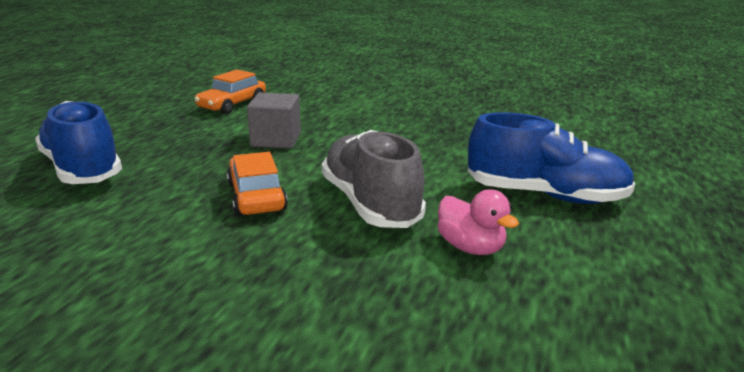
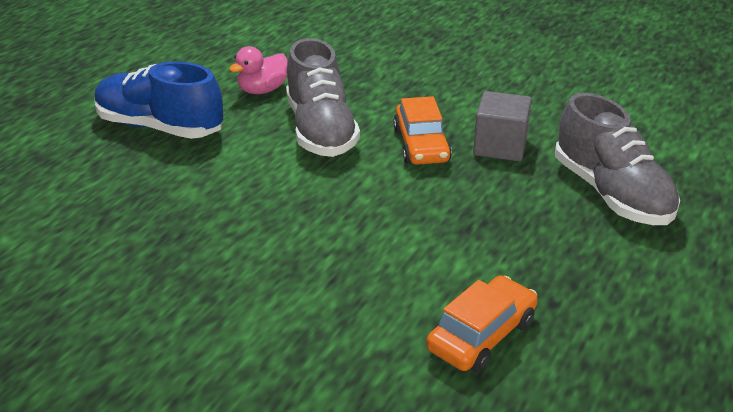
camera: 170 degrees left, 10 degrees up
blue shoe [35,101,122,184] -> grey shoe [555,93,680,225]
grey cube [247,93,301,149] -> grey cube moved to [473,91,532,161]
pink duck [438,189,519,255] -> pink duck turned 105 degrees counterclockwise [229,46,288,94]

